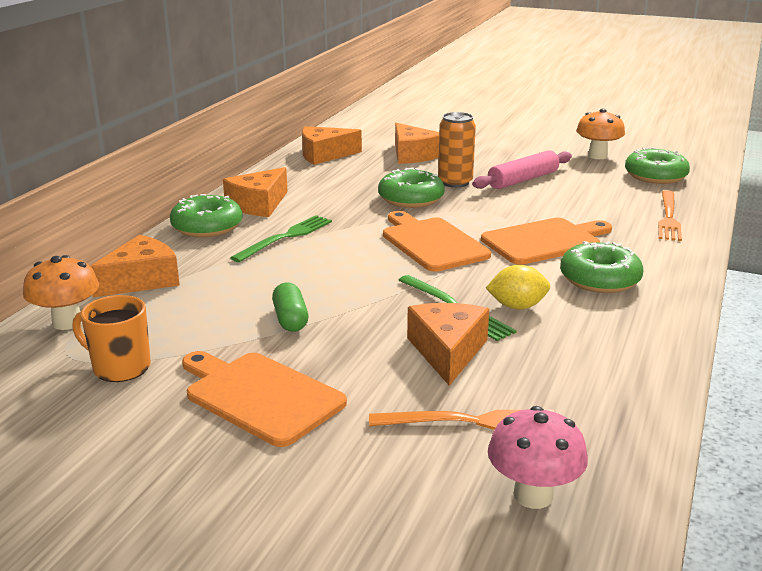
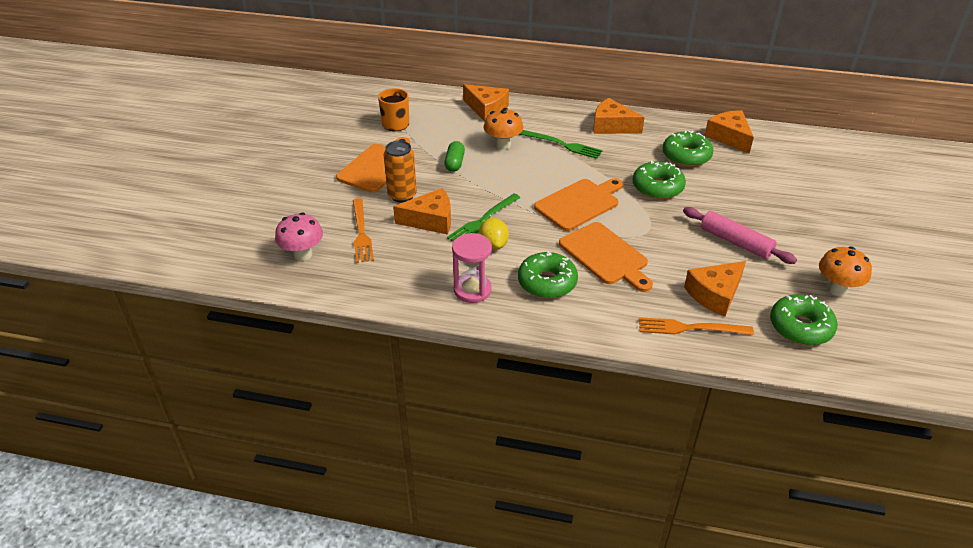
camera: 80 degrees right, 15 degrees up
orange mushroom [23,255,99,330] -> orange mushroom moved to [483,108,523,150]
green donut [170,194,242,238] -> green donut moved to [663,130,713,167]
green capsule [272,283,308,332] -> green capsule turned 60 degrees counterclockwise [444,141,465,172]
orange cheese [395,123,439,164] -> orange cheese moved to [684,261,746,317]
orange can [438,112,476,188] -> orange can moved to [384,141,417,202]
none -> pink hourglass [452,233,492,303]

